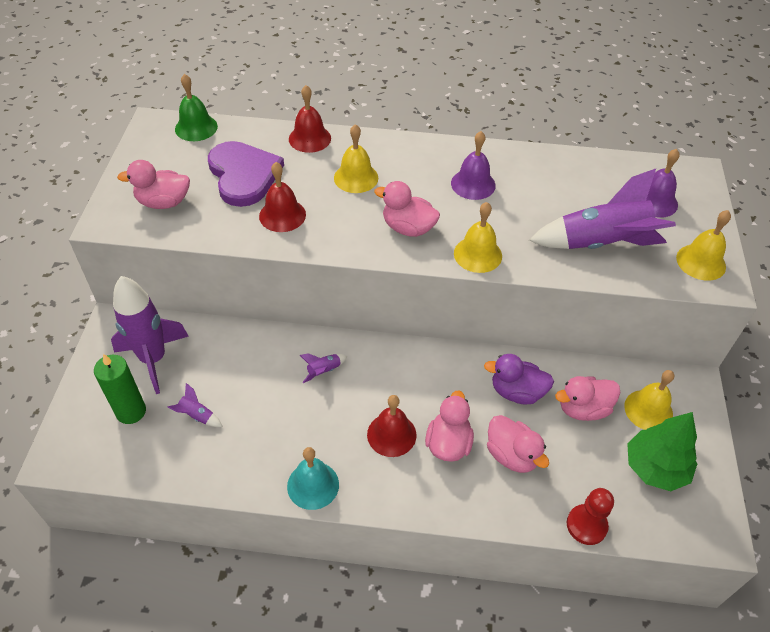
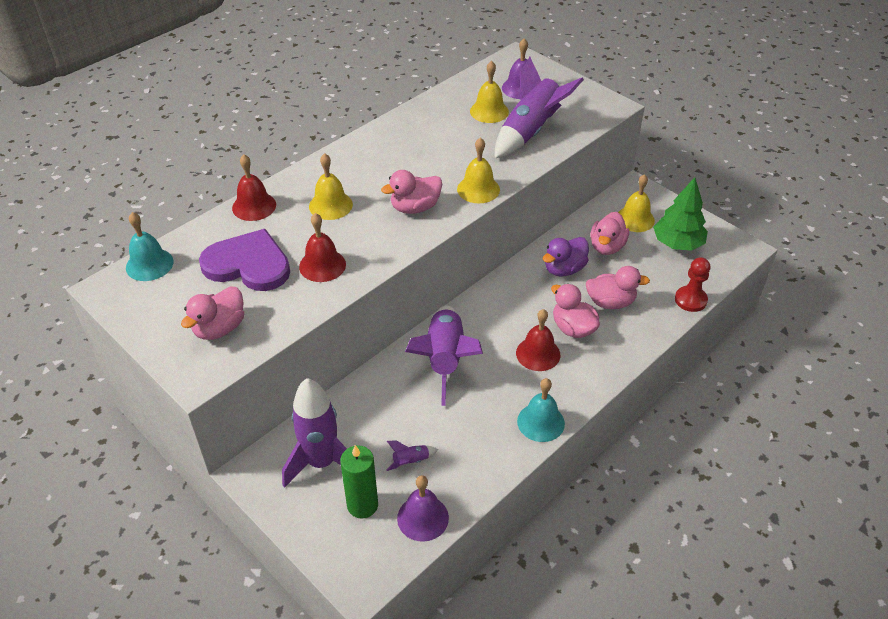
camera: 50 degrees left, 5 degrees down
green bell [175,74,218,141] -> turquoise bell [126,212,174,281]
purple rocket [300,353,348,383] -> purple rocket [405,306,483,406], size x2.49
purple bell [451,131,496,200] -> purple bell moved to [397,475,449,542]
yellow bell [676,210,731,281] -> yellow bell moved to [470,61,509,123]

